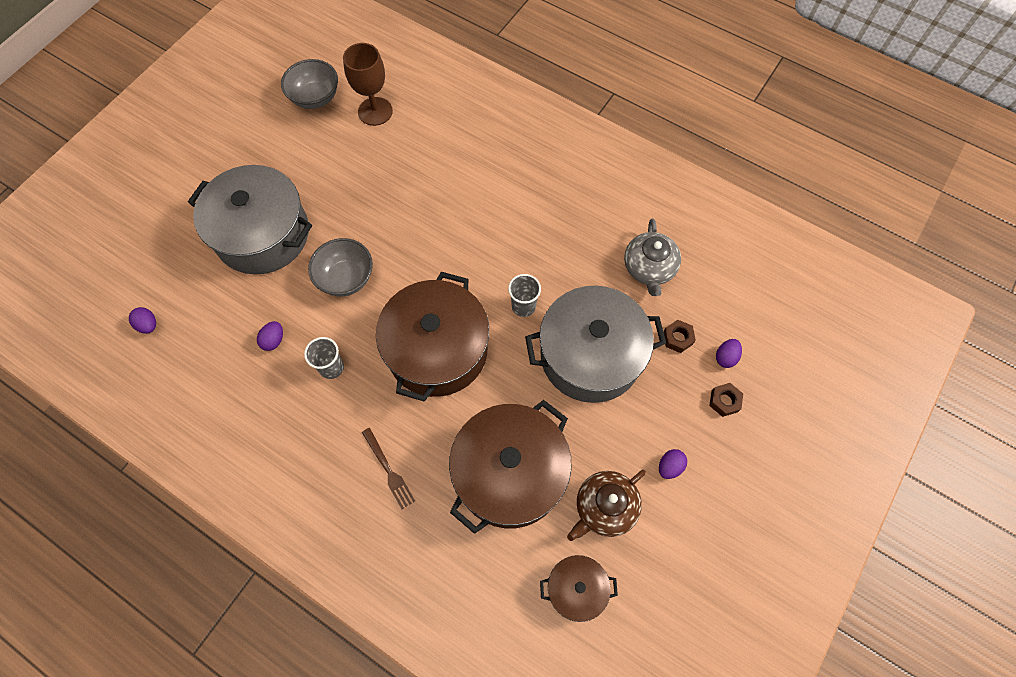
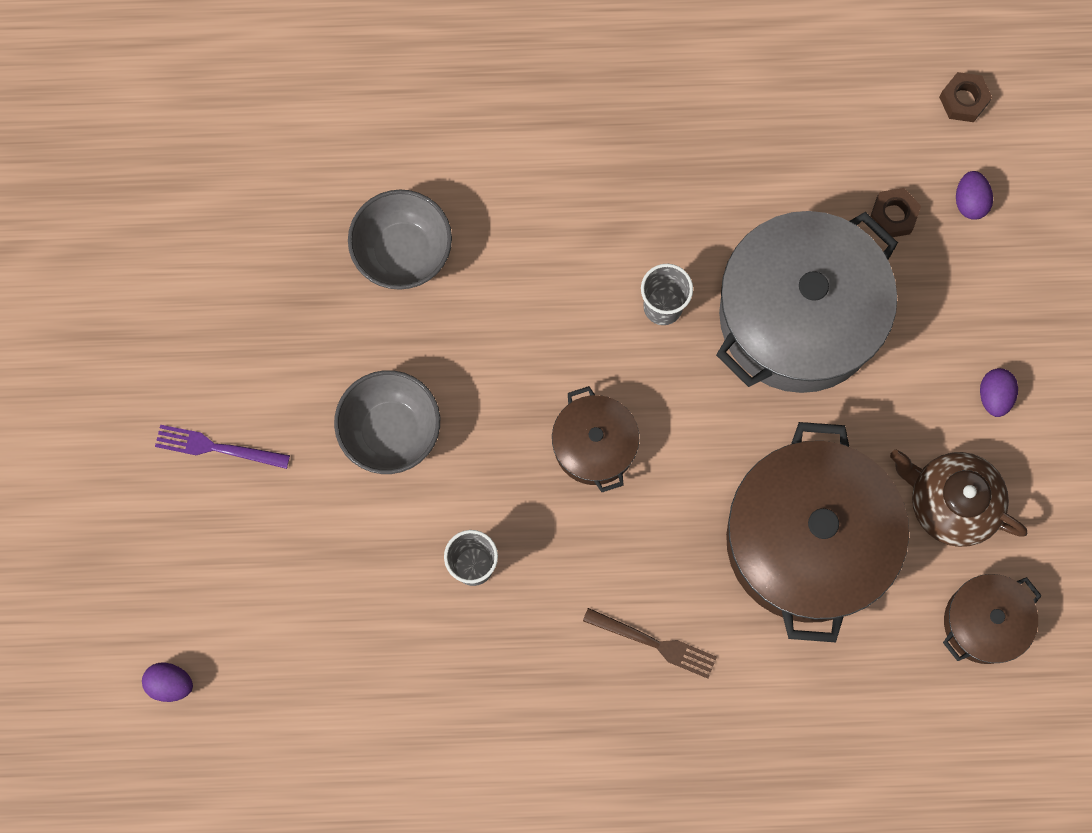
camera: 35 degrees left, 10 degrees up
grey pot [188,165,312,275] -> purple fork [155,425,290,469]
purple egg [257,321,283,351] -> none
grey bowl [281,59,338,109] -> grey bowl moved to [348,189,452,290]
brown goblet [343,43,393,126] -> none
brown pot [376,272,489,402] -> brown pot [552,386,639,492], size x0.50
brown teapot [567,470,646,541] -> brown teapot turned 105 degrees clockwise [890,449,1027,547]
grey teapot [624,218,681,296] -> none
brown nut [709,383,743,417] -> brown nut moved to [939,72,992,122]

